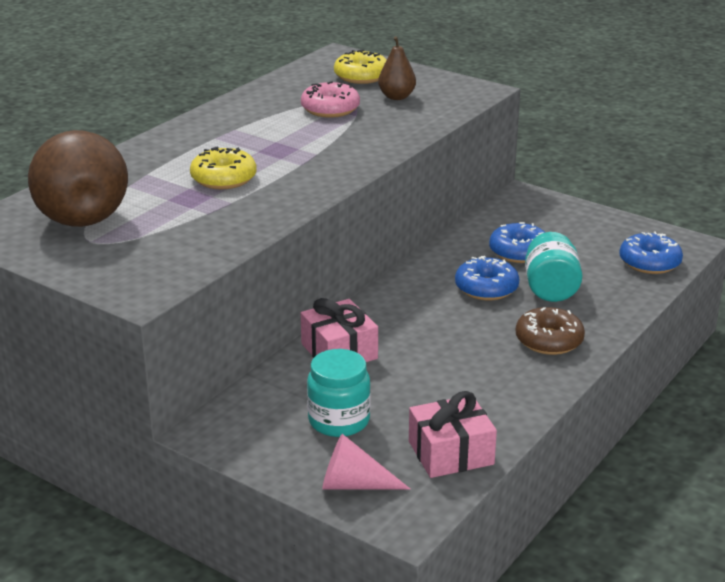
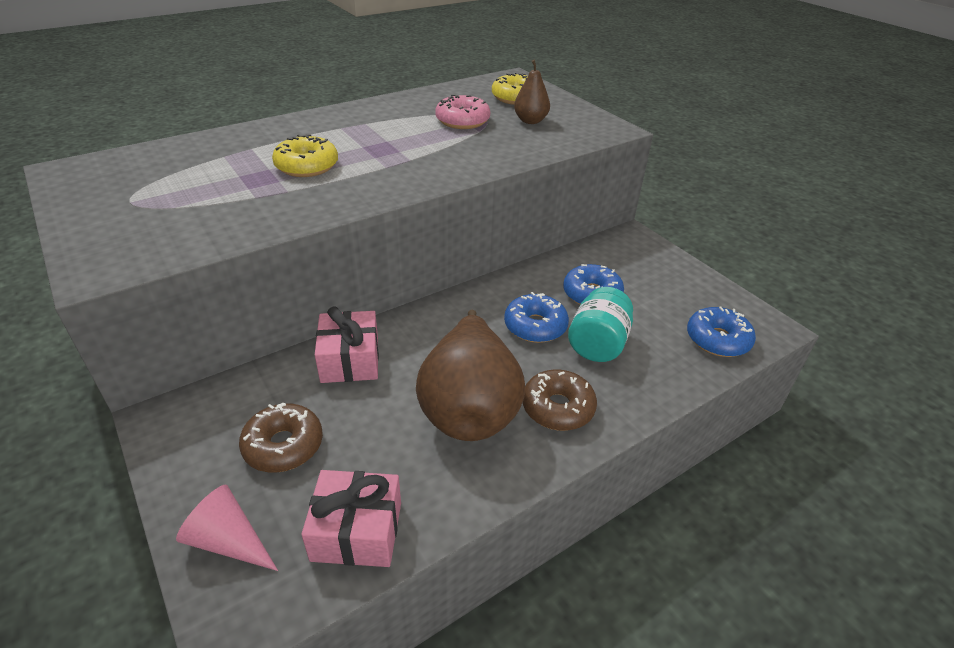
camera: 20 degrees right, 10 degrees up
brown pear [28,130,128,227] -> brown pear moved to [416,309,525,441]
turquoise jar [307,349,371,437] -> brown donut [239,403,323,472]

